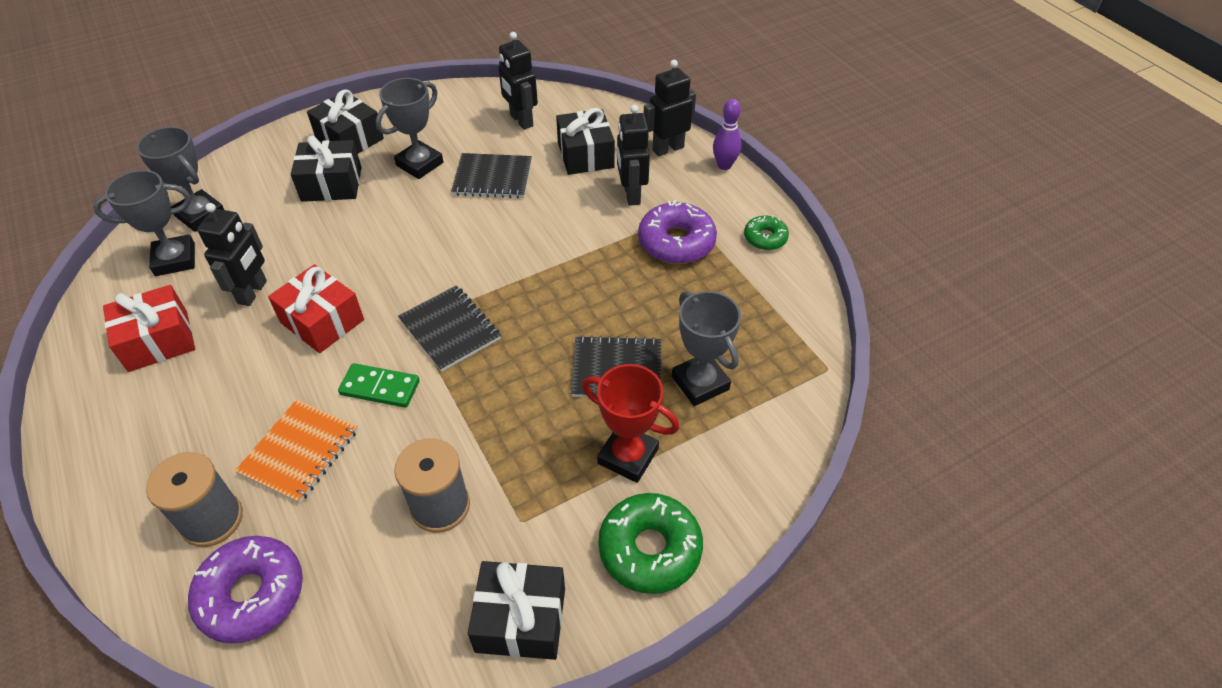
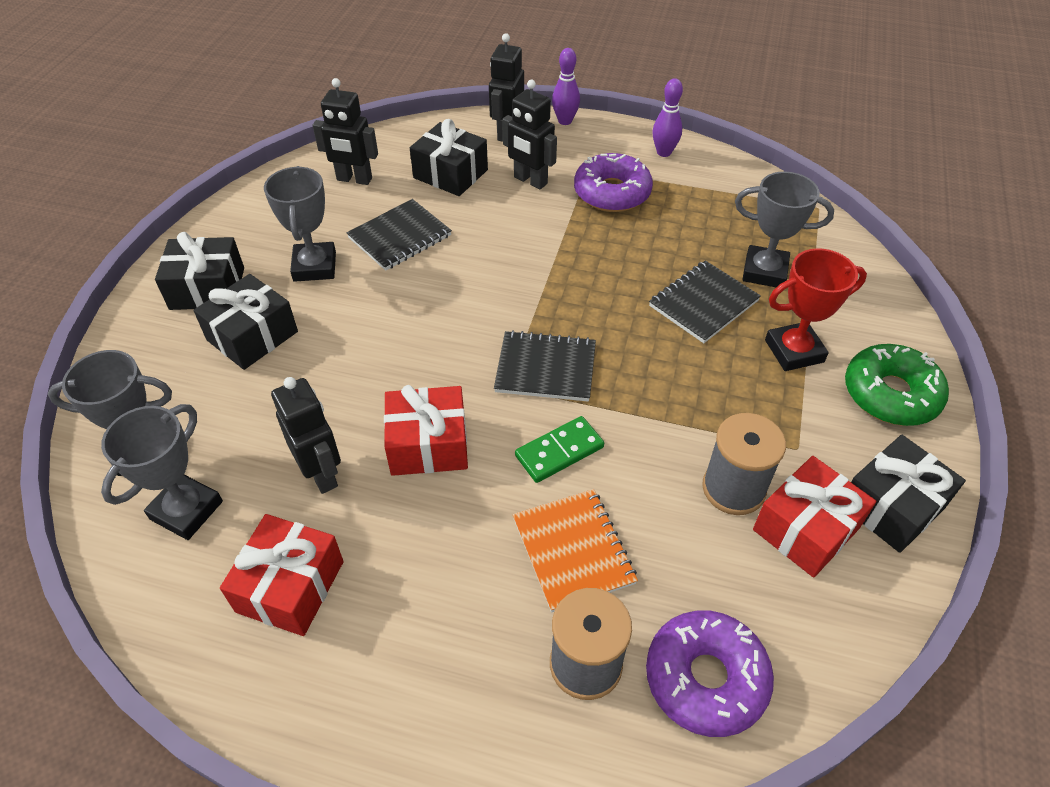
camera: 45 degrees left, 0 degrees up
green donut [744,215,789,250] -> purple bowling pin [652,78,683,157]
none -> red gift [753,456,876,578]

